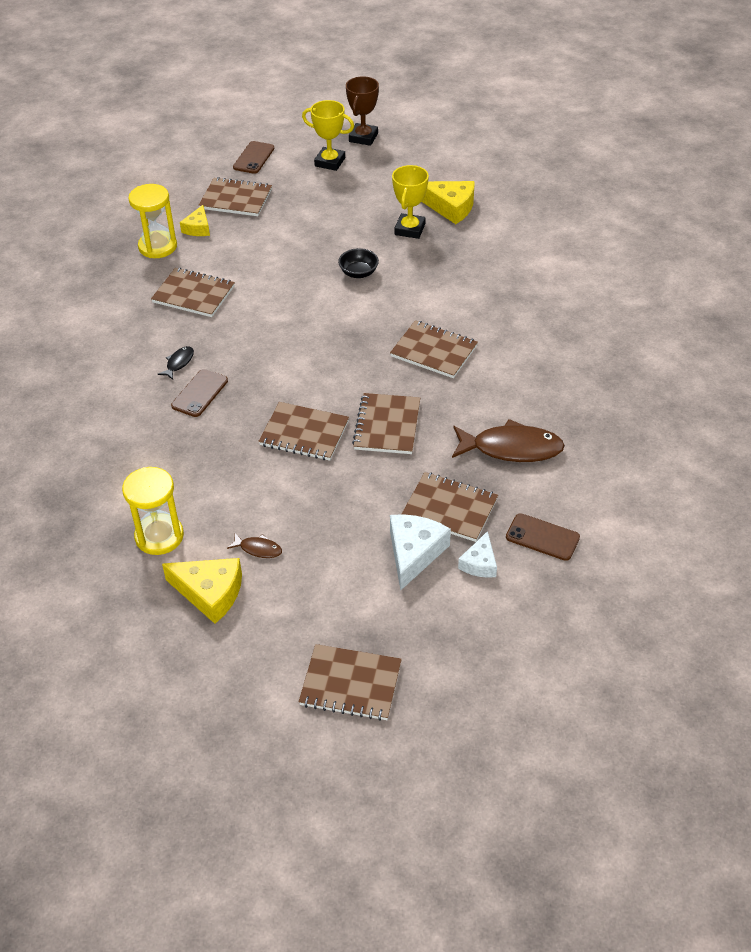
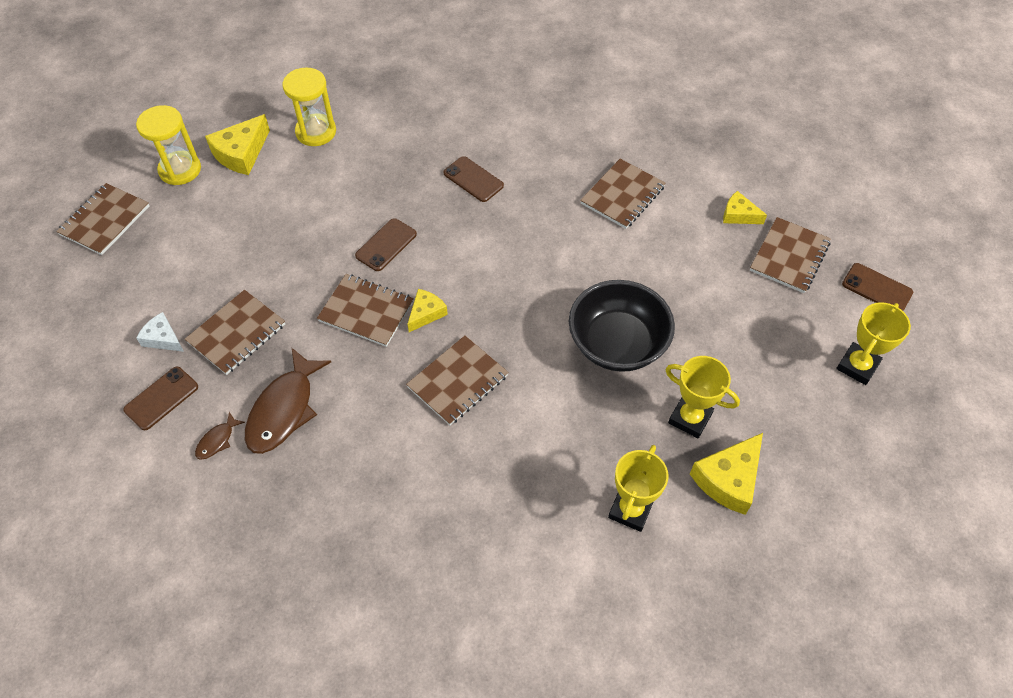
camera: 105 degrees right, 10 degrees up
yellow hourglass [128,184,177,258] -> yellow hourglass moved to [136,105,201,185]
black fish [158,346,194,380] -> none
brown fish [227,533,282,558] -> brown fish moved to [195,412,245,460]
brown notebook [258,402,349,461] -> brown phone [355,218,417,271]
black bowl [338,248,379,278] -> black bowl [569,280,675,372], size x2.14
brown trophy [346,76,379,146] -> none
white cheese [390,514,451,591] -> none
none -> yellow cheese [407,289,448,332]
none -> yellow trophy [608,445,668,532]

